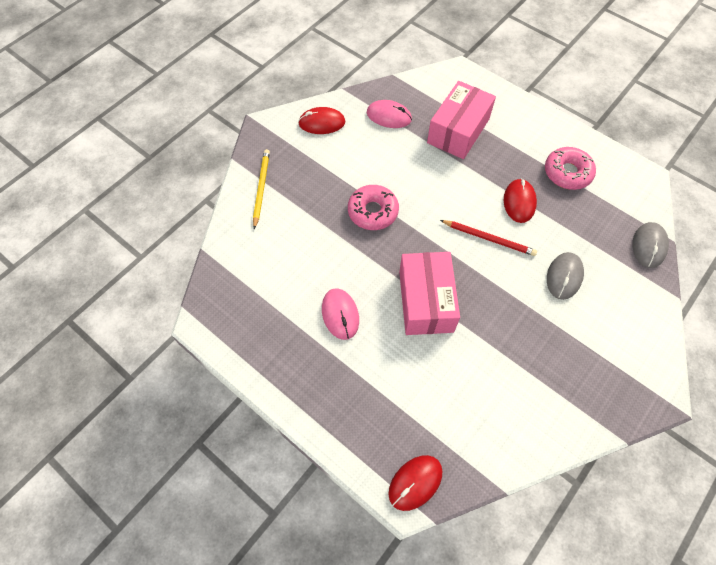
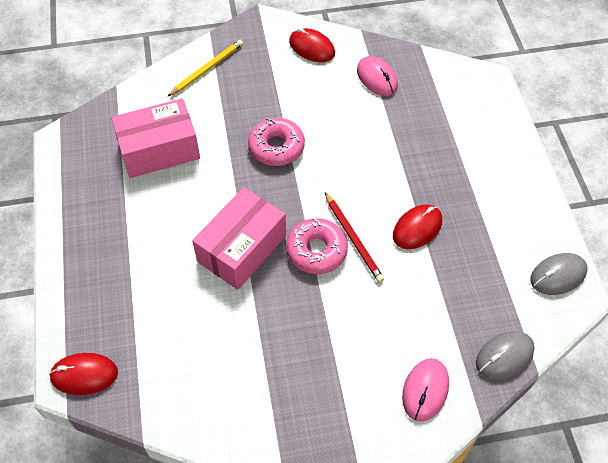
camera: 40 degrees right, 5 degrees down
pink mouse [322,288,359,340] -> pink mouse moved to [402,358,449,422]
pink box [427,81,496,159] -> pink box moved to [111,98,200,178]
pink donut [545,147,596,190] -> pink donut moved to [286,218,348,274]
grey mouse [547,252,584,300] -> grey mouse moved to [530,253,588,295]

